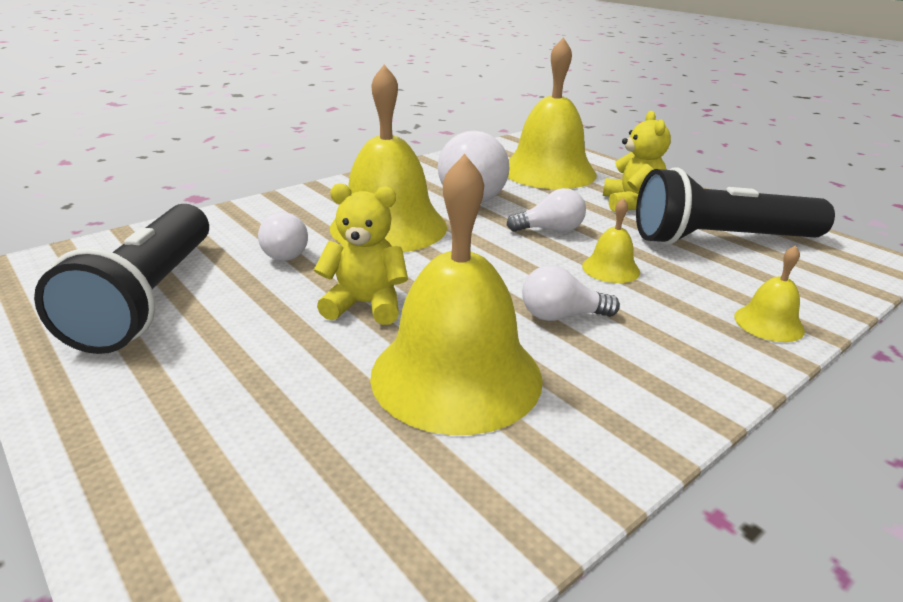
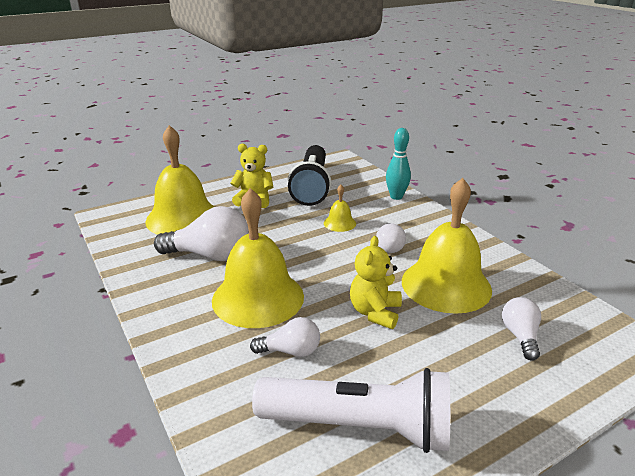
camera: 80 degrees left, 0 degrees up
black flashlight [34,204,209,354] -> white flashlight [252,368,450,453]
white light bulb [507,188,586,232] -> white light bulb moved to [502,297,541,361]
yellow bell [734,245,805,342] -> turquoise bowling pin [386,128,411,200]

